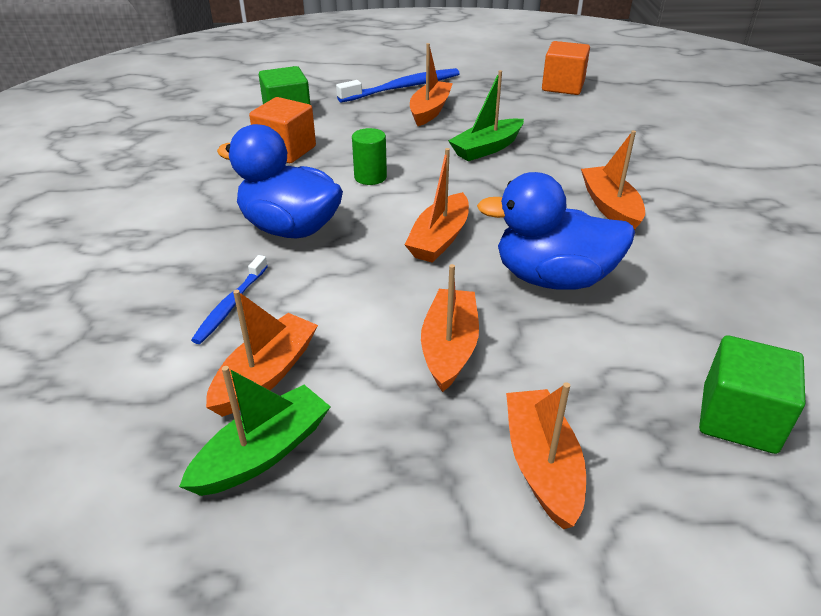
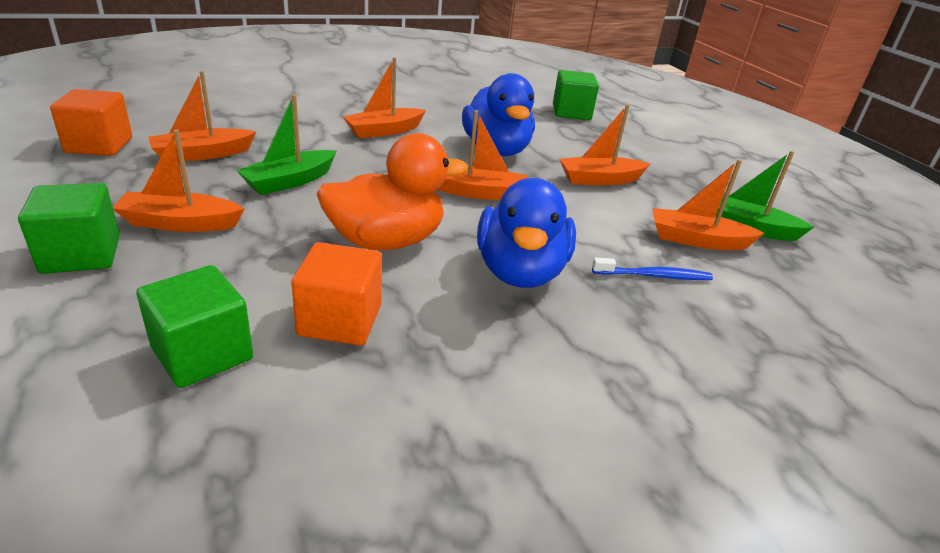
camera: 115 degrees left, 5 degrees down
blue toothbrush [336,68,460,103] -> green cube [18,183,120,274]
green cylinder [352,128,387,185] -> orange duck [317,133,468,250]
green boat [448,70,524,161] -> green boat turned 105 degrees clockwise [237,94,337,195]
orange boat [506,382,586,529] -> orange boat moved to [148,71,256,162]

